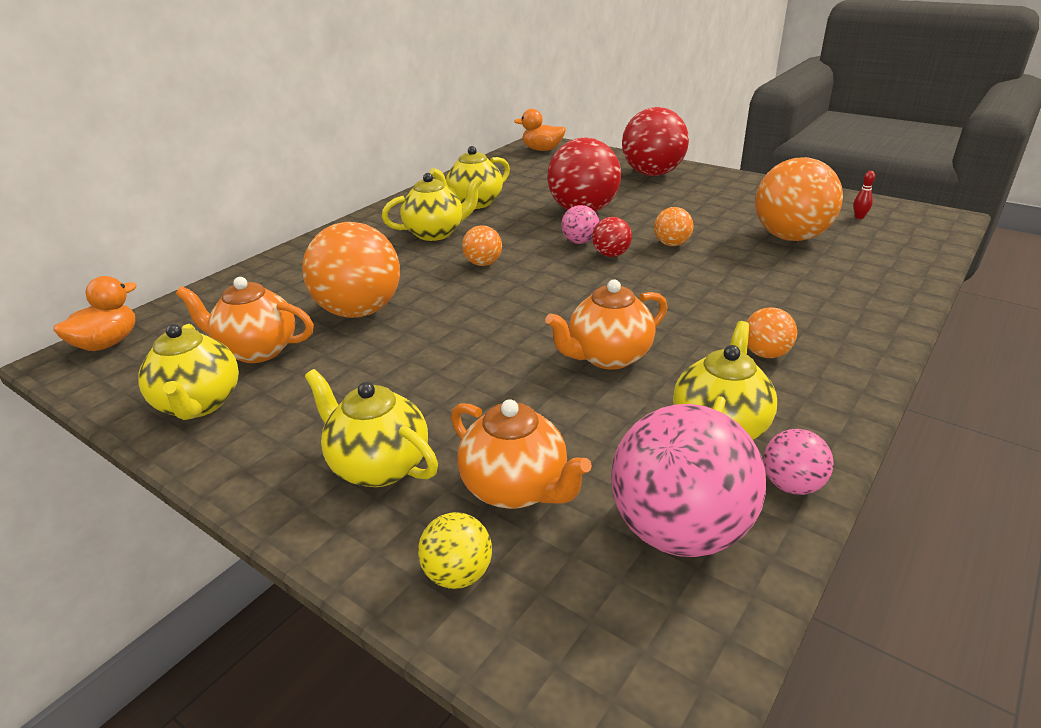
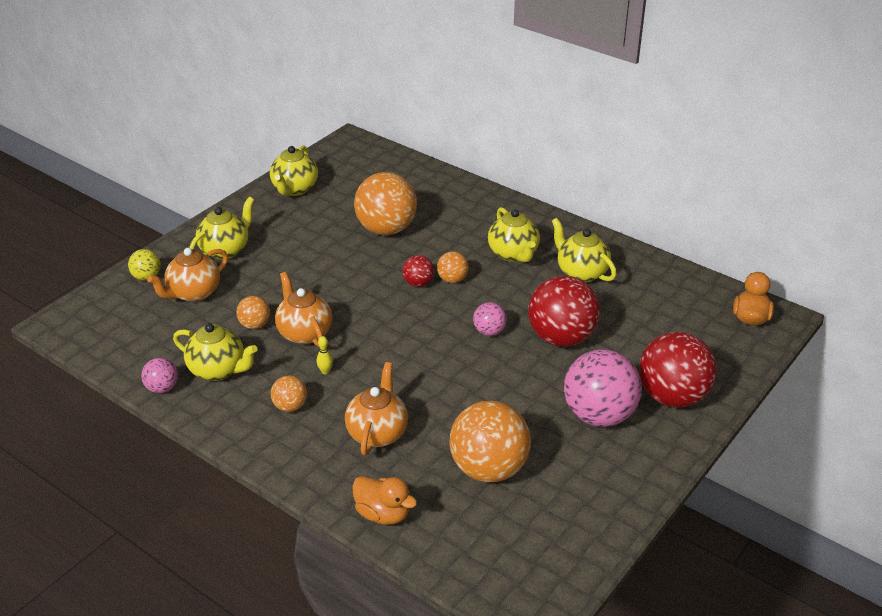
camera: 90 degrees right, 5 degrees up
orange duck [53,276,137,351] -> orange duck moved to [352,476,417,525]
yellow teapot [138,324,239,420] -> yellow teapot turned 60 degrees counterclockwise [270,146,318,196]
orange teapot [176,277,314,363] -> orange teapot moved to [345,362,408,456]
red ball [592,217,632,257] -> red ball moved to [402,255,434,287]
pink ball [611,404,766,557] -> pink ball moved to [564,349,642,427]
orange ball [654,207,694,246] -> orange ball moved to [236,296,270,329]
red bowling pin [854,171,875,219] -> none
none -> yellow bowling pin [317,336,333,374]

